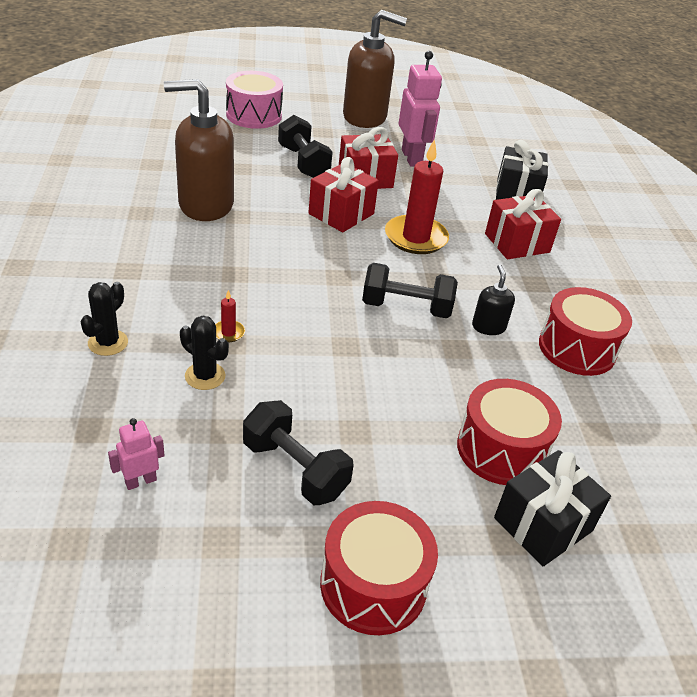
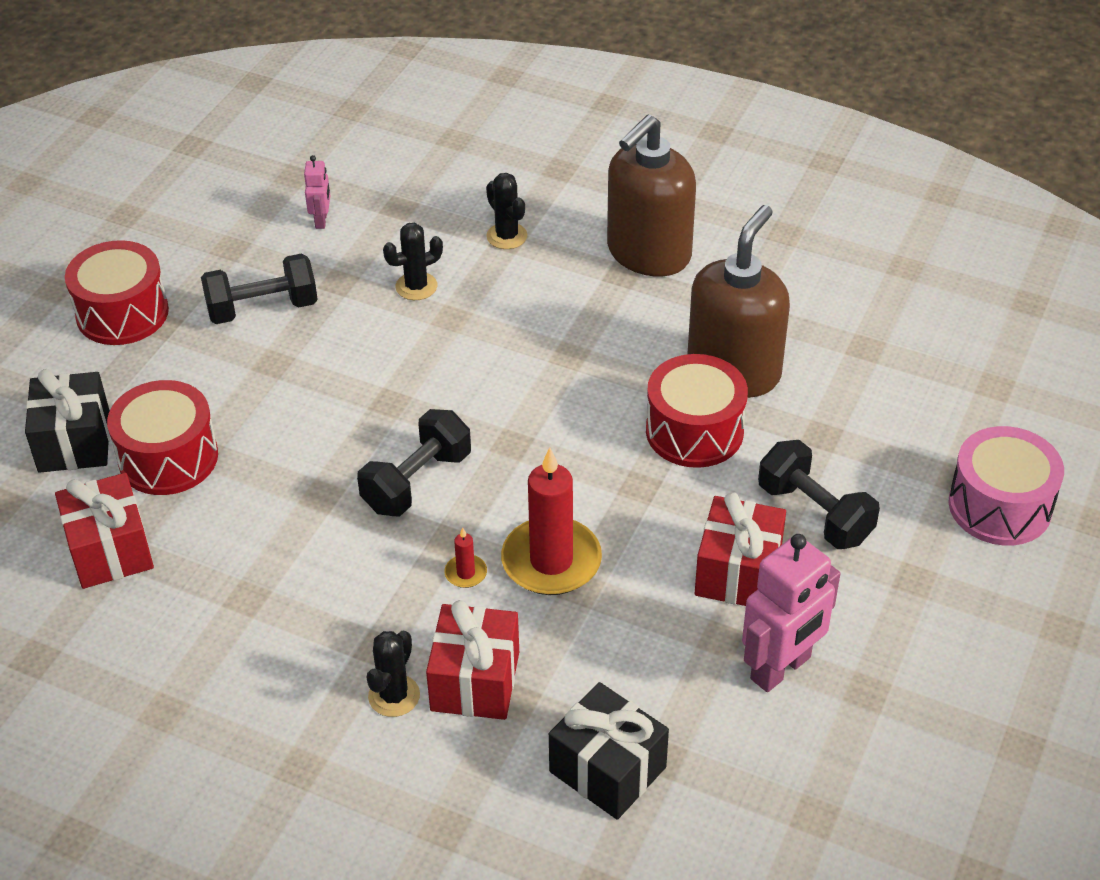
camera: 125 degrees right, 5 degrees up
red candle [215,290,245,342] -> red candle moved to [445,528,487,588]
black dumbbell [278,115,333,178] -> black dumbbell turned 45 degrees clockwise [758,440,880,549]
red gift [308,157,379,232] -> red gift moved to [55,473,154,589]
brown soap dispenser [343,10,407,128] -> brown soap dispenser moved to [607,114,696,276]
pink robot [399,51,442,167] -> pink robot turned 60 degrees counterclockwise [742,534,840,692]
black soap dispenser [472,265,515,335] -> none
red drum [539,287,632,376] -> red drum moved to [646,354,748,468]
none -> black cactus [366,630,420,717]

